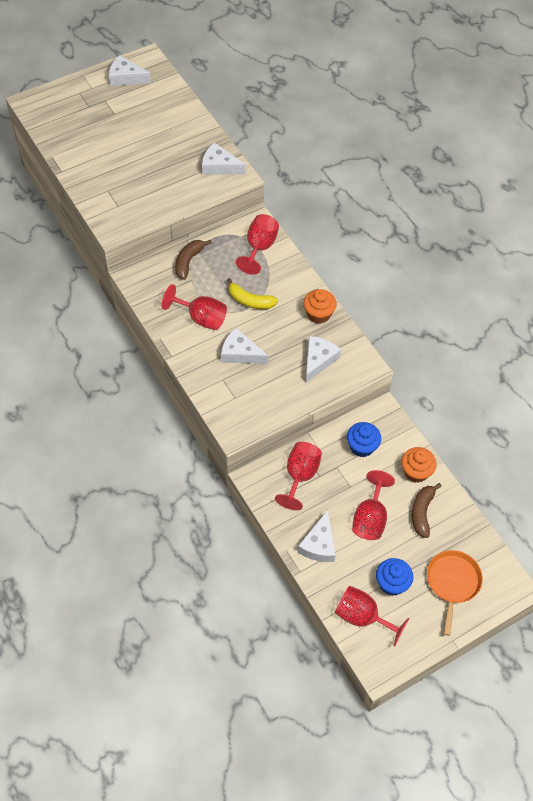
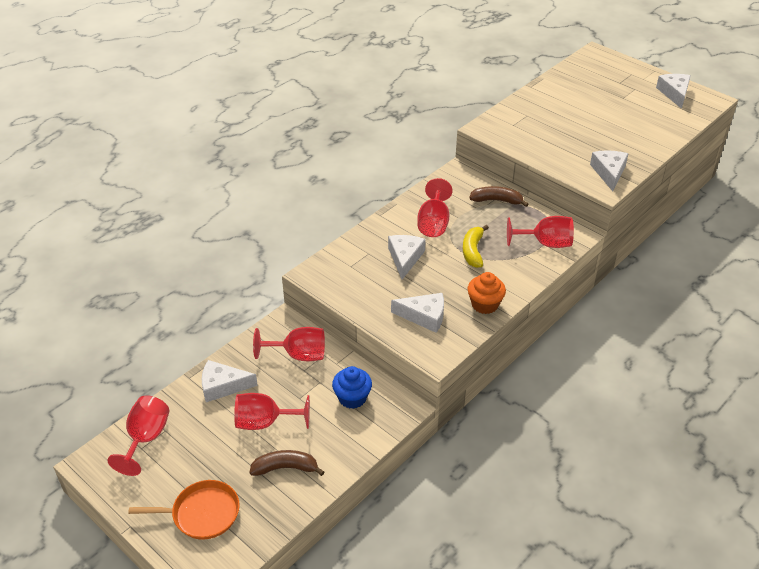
camera: 75 degrees right, 15 degrees down
blue cupcake [376,558,413,596] -> none
orange cupcake [401,447,437,483] -> none

